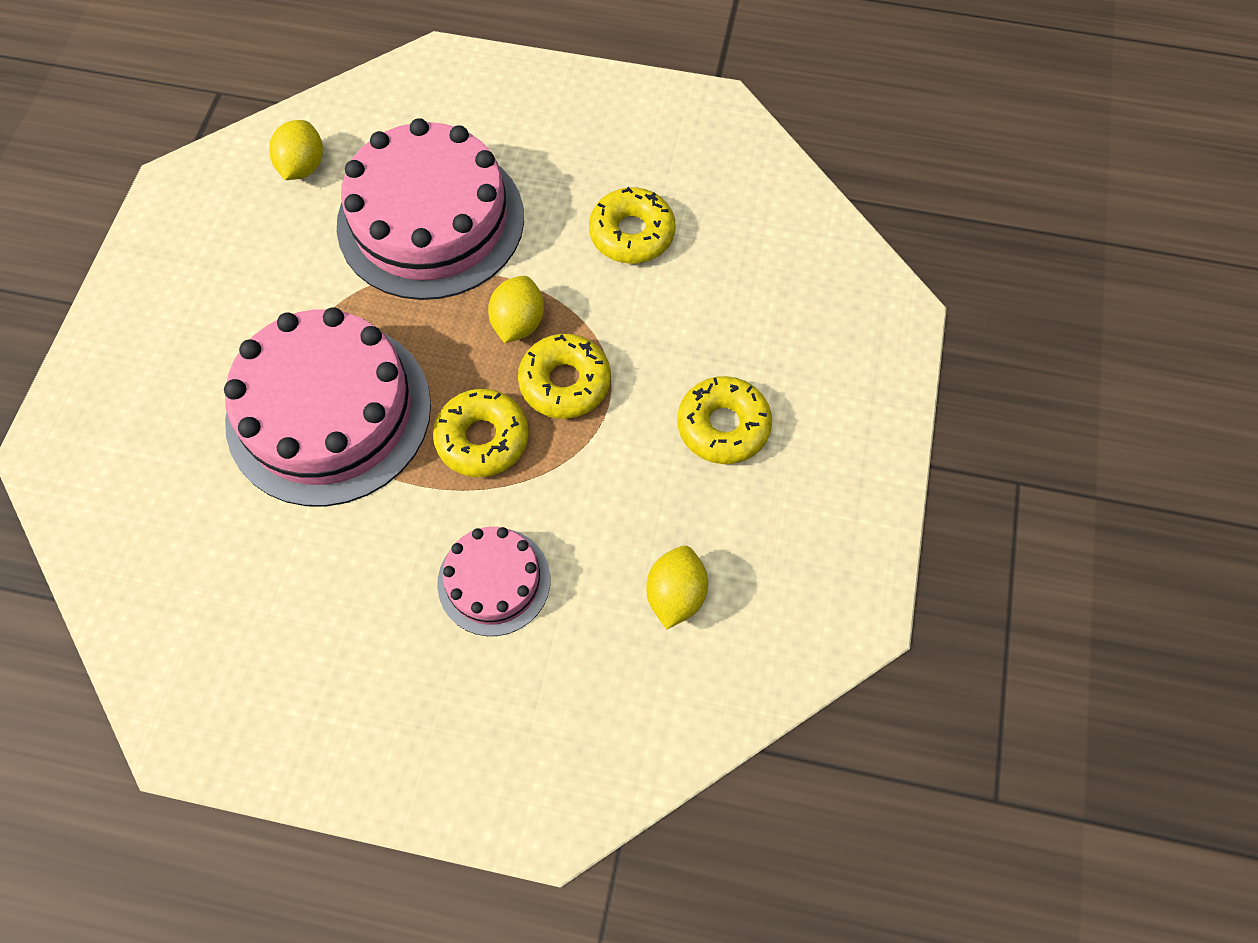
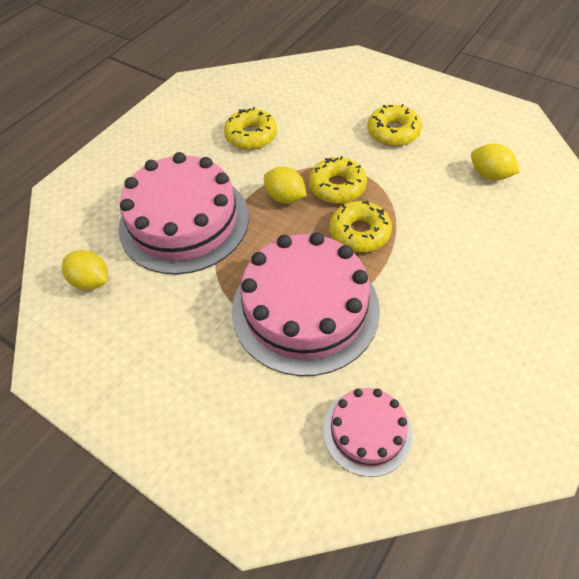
camera: 65 degrees left, 10 degrees down
pink cake [437,527,550,636] -> pink cake moved to [323,388,412,477]

